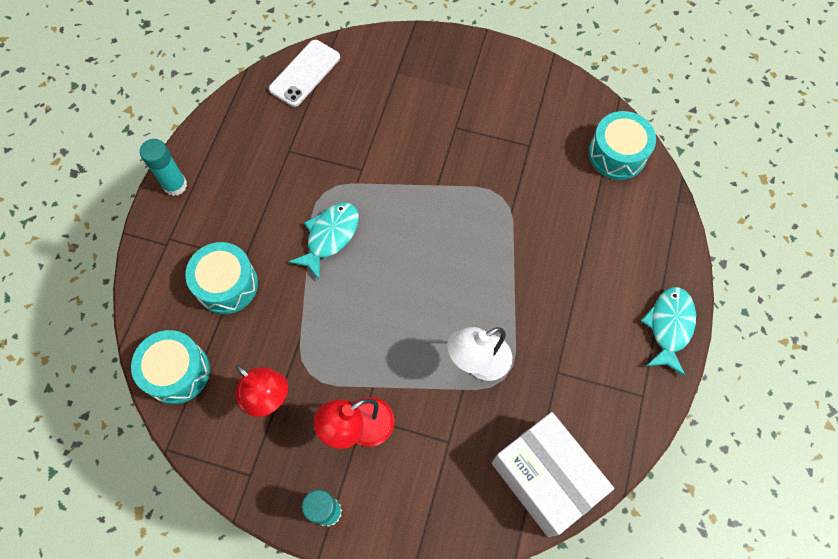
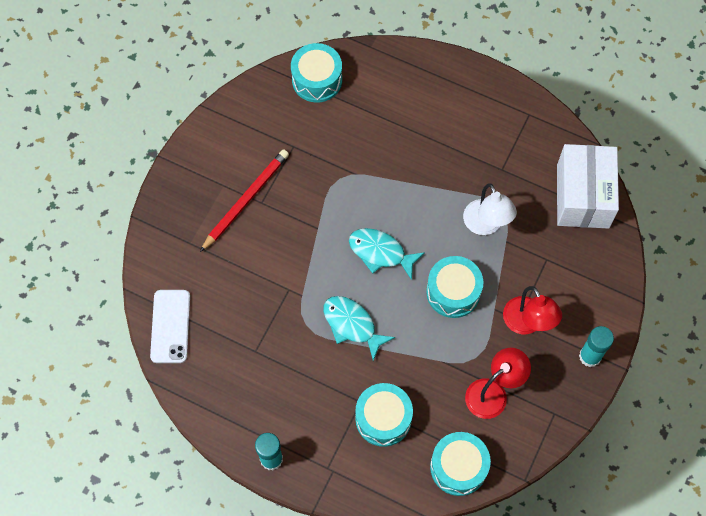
camera: 80 degrees left, 0 degrees up
white phone [269,40,340,107] -> white phone turned 45 degrees clockwise [150,290,190,363]
white box [492,412,614,537] -> white box turned 60 degrees counterclockwise [557,144,619,229]
turquoise fish [641,287,696,376] -> turquoise fish moved to [349,228,425,280]
none -> red pencil [200,149,289,252]
none -> turquoise drum [426,256,483,318]

